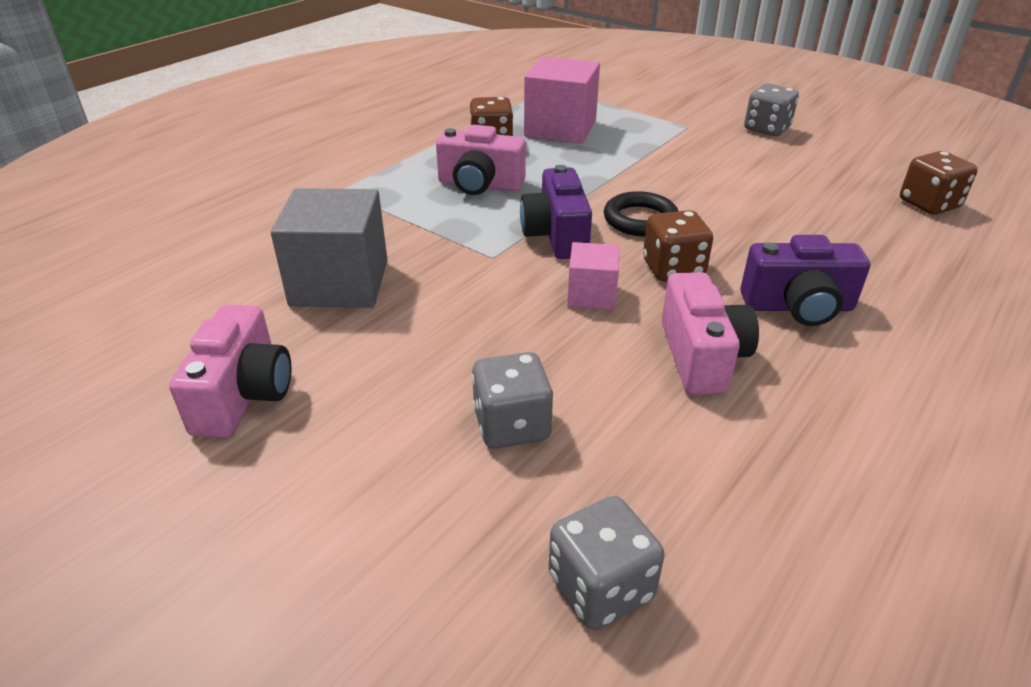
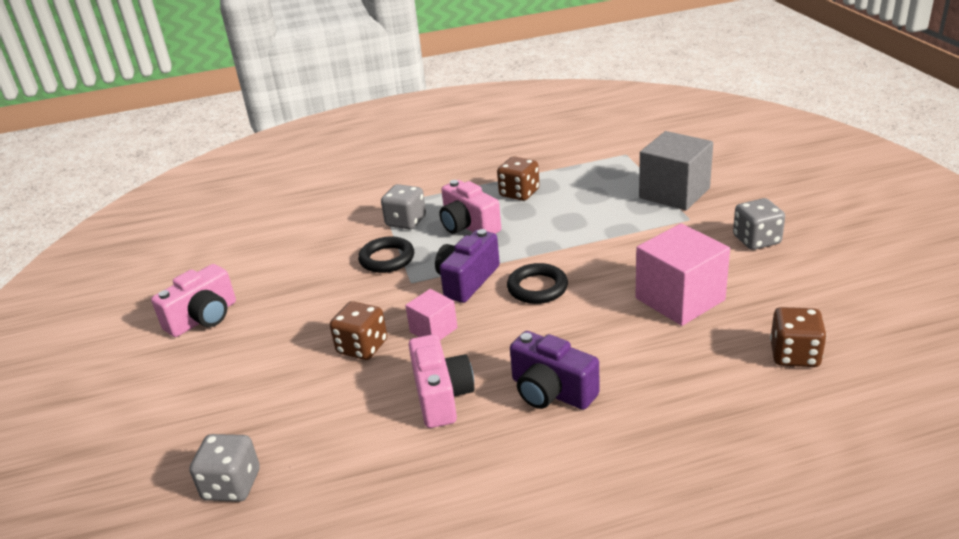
camera: 40 degrees right, 5 degrees down
grey cube [271,188,388,308] -> grey cube moved to [639,131,713,211]
grey dice [472,352,553,449] -> grey dice moved to [381,184,426,230]
pink cube [524,56,600,144] -> pink cube moved to [635,223,730,326]
brown dice [643,210,713,282] -> brown dice moved to [330,301,387,360]
pink camera [661,272,759,395] -> pink camera turned 45 degrees counterclockwise [409,334,474,428]
none -> black ring [358,236,414,273]

